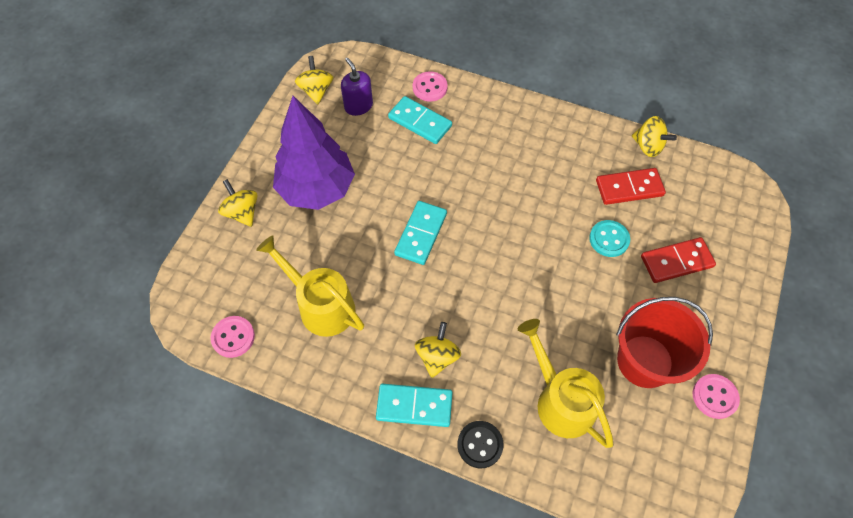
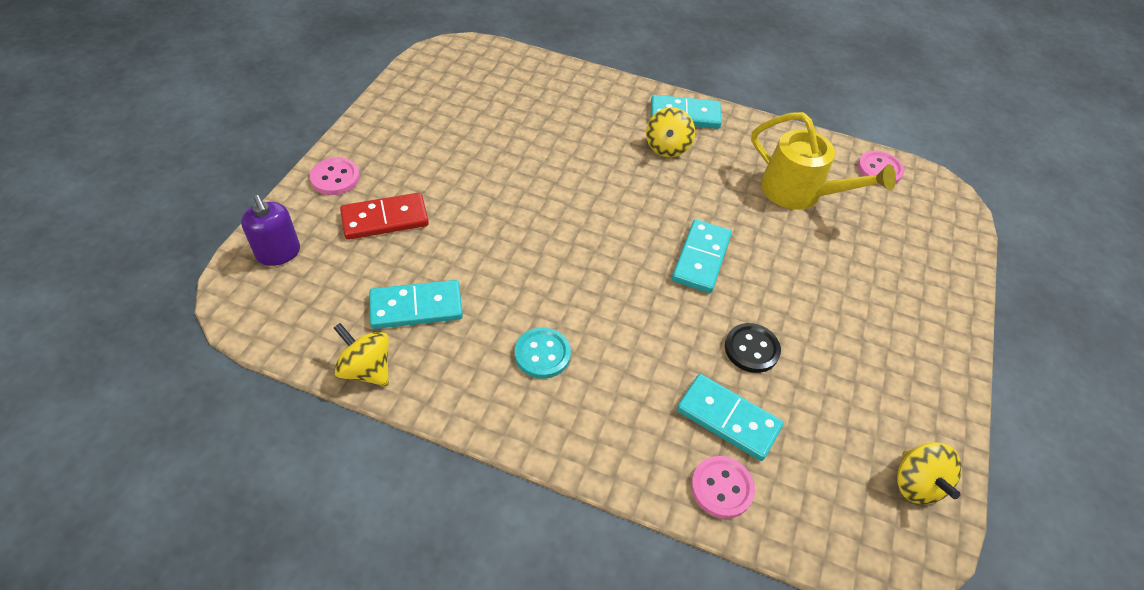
camera: 175 degrees right, 10 degrees down
yellow spinning top [218,179,258,227] -> none
purple tree [273,96,355,210] -> none
purple soap dispenser [341,58,373,116] -> purple soap dispenser moved to [241,195,300,266]
black button [457,421,504,468] -> black button moved to [725,323,781,373]
yellow watering can [518,319,613,448] -> none
turquoise button [589,220,630,257] -> turquoise button moved to [515,327,571,379]
red domino [596,168,666,205] -> turquoise domino [369,280,463,329]
red bucket [616,297,713,388] -> none
pink button [693,374,740,419] -> pink button moved to [310,157,360,195]

